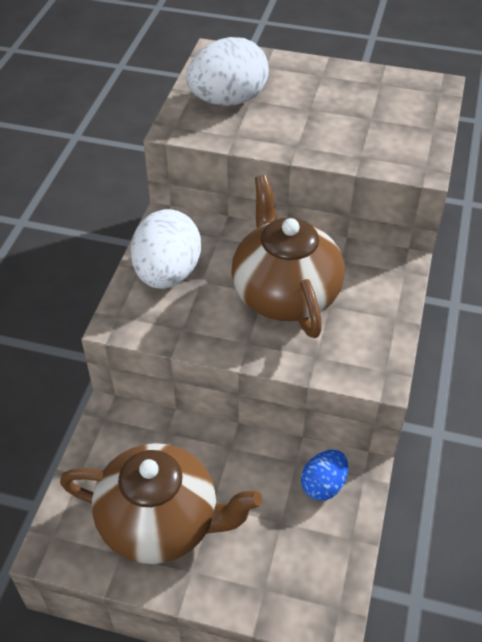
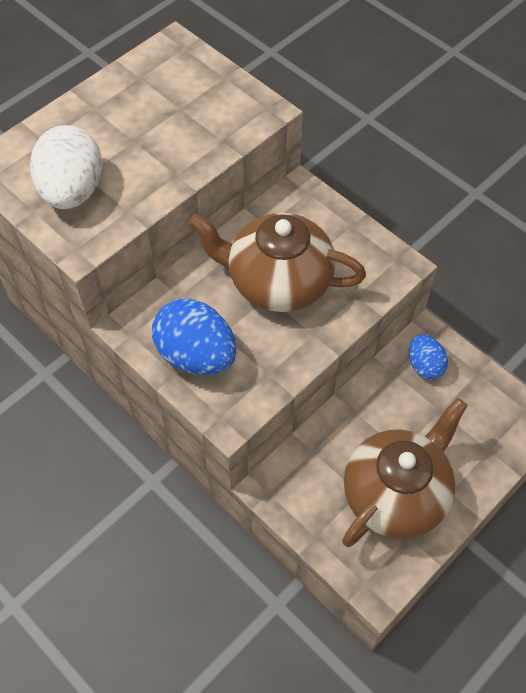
camera: 60 degrees left, 10 degrees up
white egg [131,209,201,289] -> blue egg [152,299,237,375]

